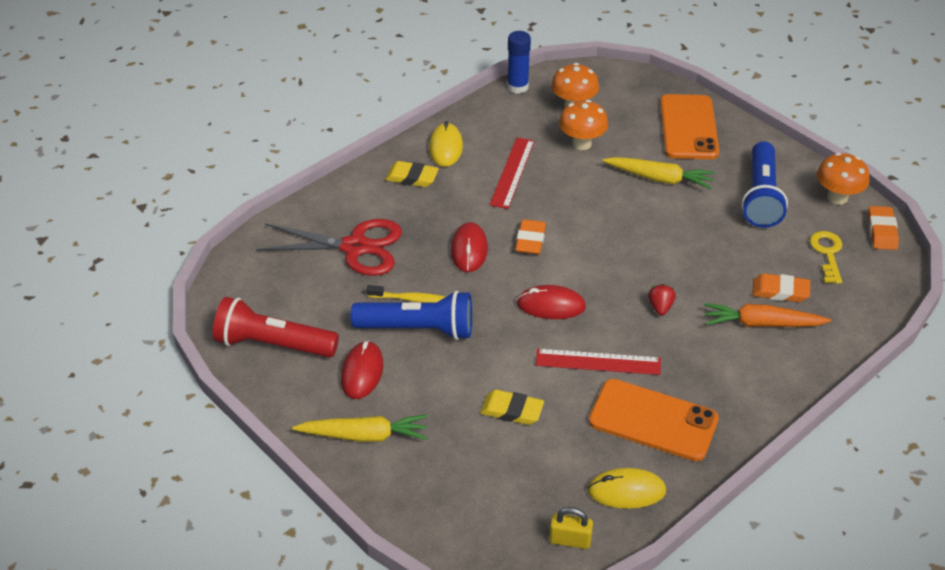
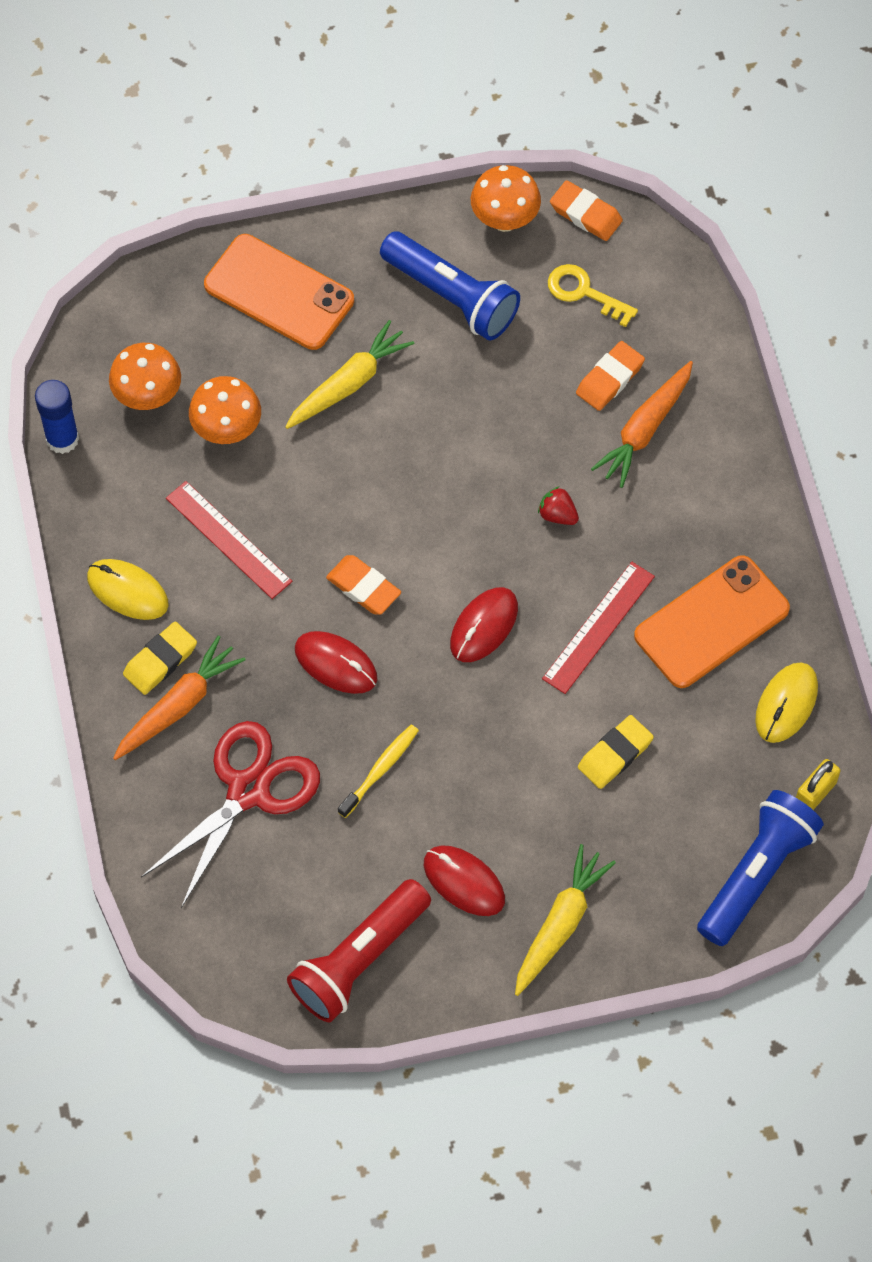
camera: 60 degrees left, 20 degrees up
blue flashlight [351,291,472,340] -> blue flashlight moved to [697,790,824,946]
none -> orange carrot [113,635,246,760]

